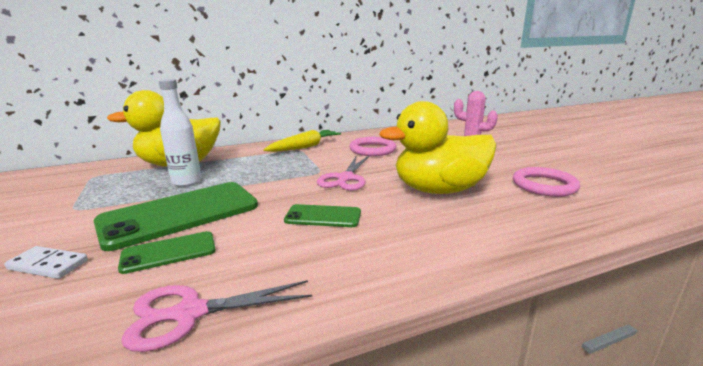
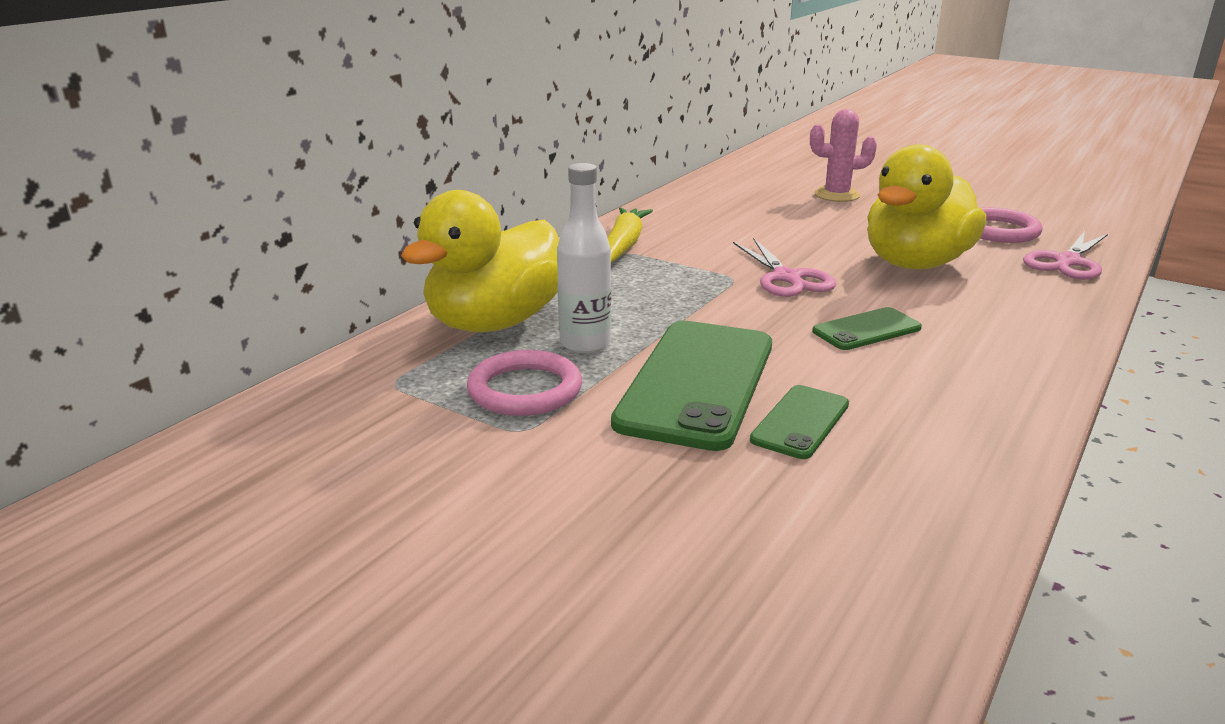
camera: 35 degrees left, 5 degrees up
white domino [4,246,88,279] -> none
pink scissors [121,280,312,352] -> pink scissors moved to [1023,231,1108,280]
pink ring [350,137,396,156] -> pink ring moved to [467,350,582,416]

